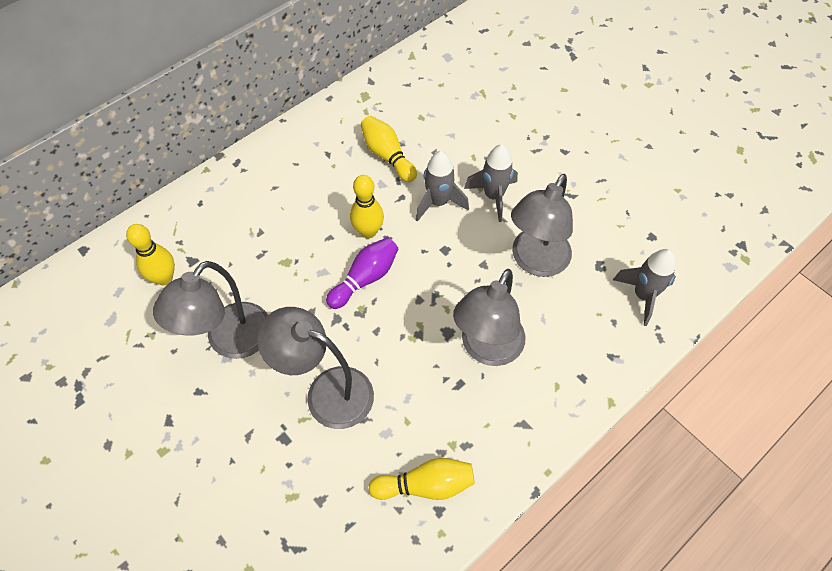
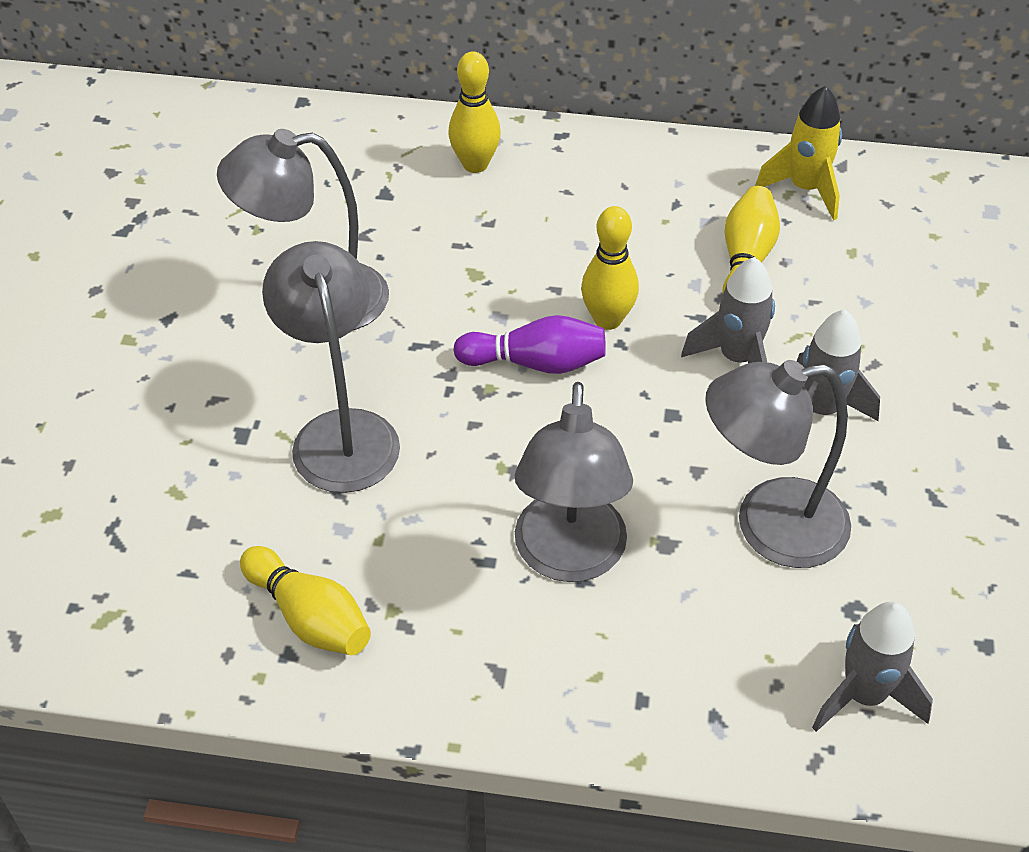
camera: 50 degrees right, 10 degrees down
yellow bowling pin [126,224,175,285] -> yellow bowling pin moved to [448,51,501,173]
grey lamp [453,269,525,366] -> grey lamp turned 75 degrees counterclockwise [515,382,633,582]
none -> yellow rocket [755,86,842,220]

